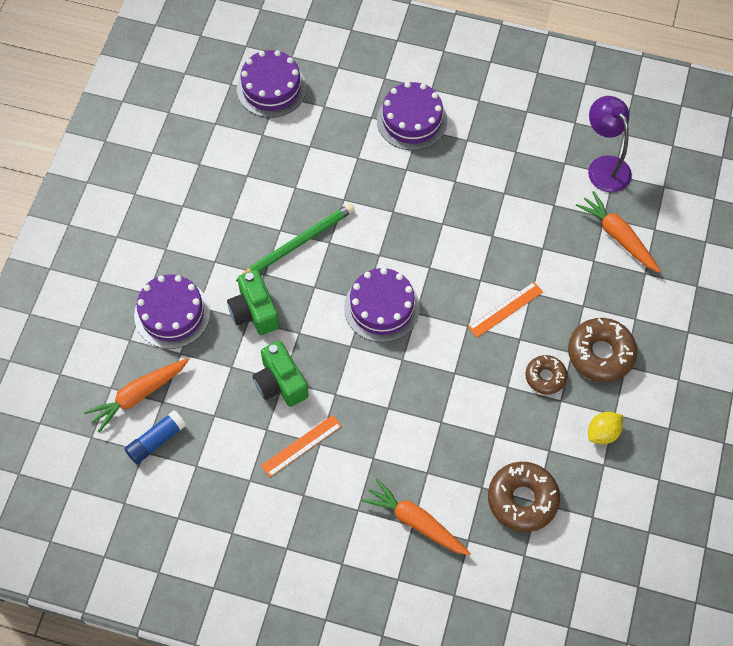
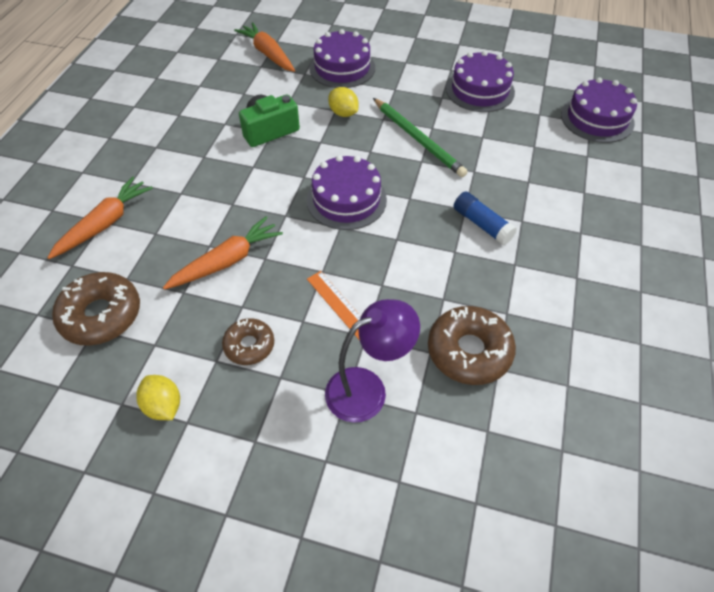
camera: 90 degrees right, 10 degrees down
blue glue stick [125,410,186,464] -> blue glue stick moved to [454,191,517,245]
green camera [227,270,279,335] -> yellow lemon [328,87,359,117]
orange ruler [261,415,342,477] -> none
purple cake [377,82,447,150] -> purple cake moved to [446,51,515,112]
brown donut [568,318,637,382] -> brown donut moved to [428,306,516,385]
orange carrot [575,191,661,273] -> orange carrot moved to [163,216,283,290]
purple lamp [588,96,632,193] -> purple lamp moved to [325,299,420,423]

